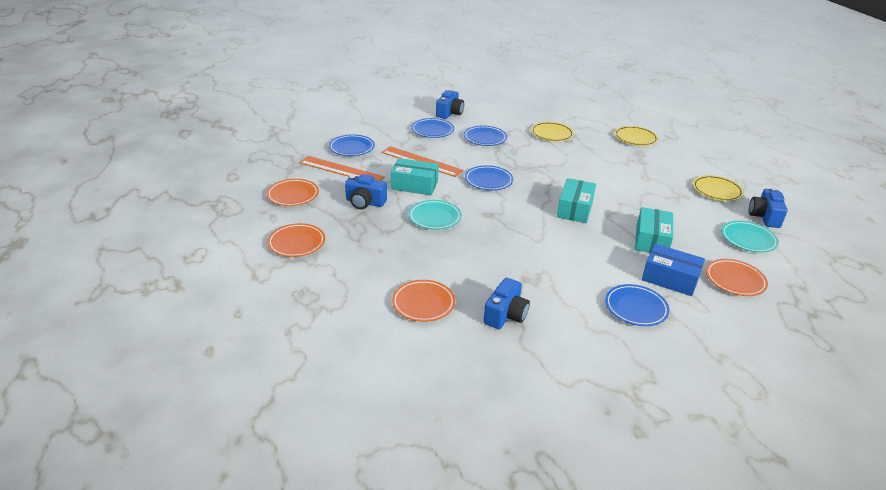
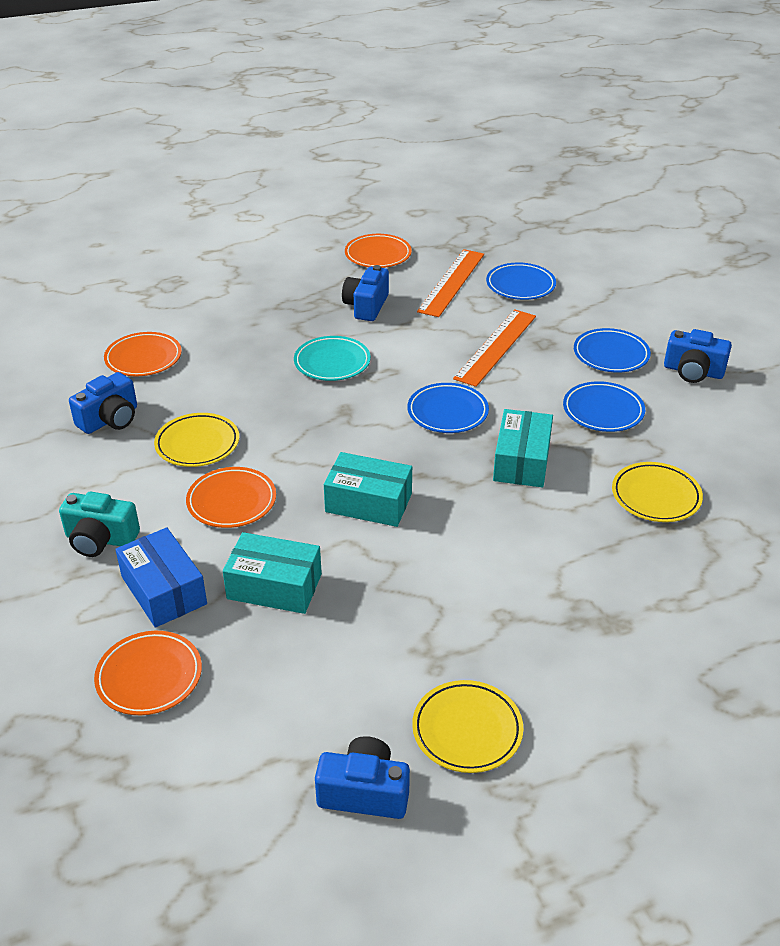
camera: 90 degrees right, 5 degrees up
orange plate [267,223,325,257] -> orange plate moved to [186,467,276,528]
turquoise box [391,158,439,195] -> turquoise box moved to [493,409,553,487]
blue camera [483,278,530,329] -> blue camera turned 75 degrees counterclockwise [69,372,137,434]
blue plate [605,284,669,326] -> turquoise camera [59,492,140,557]
yellow plate [614,126,658,146] -> yellow plate moved to [154,413,239,467]
blue box [642,244,705,296] -> blue box turned 60 degrees counterclockwise [115,527,207,628]
turquoise plate [721,221,779,253] -> none

